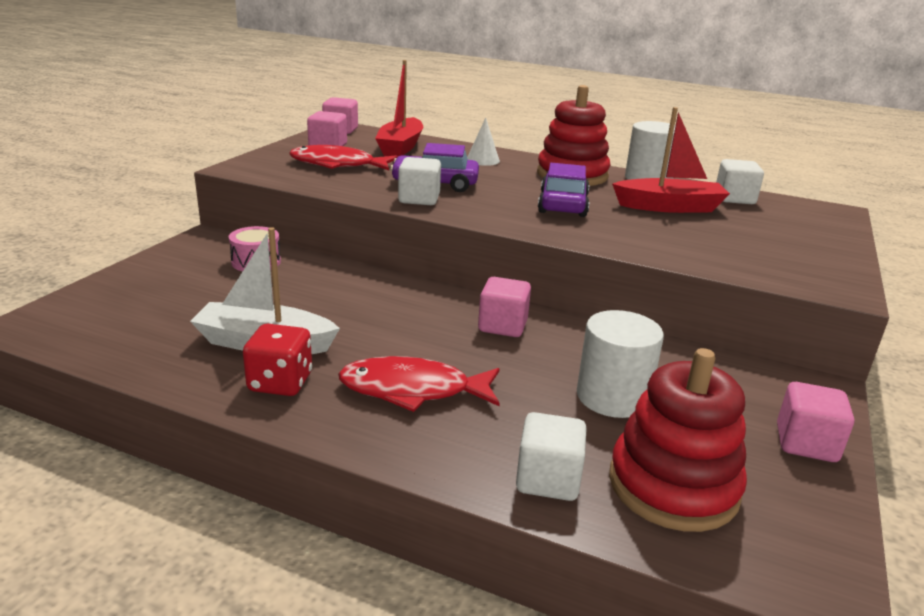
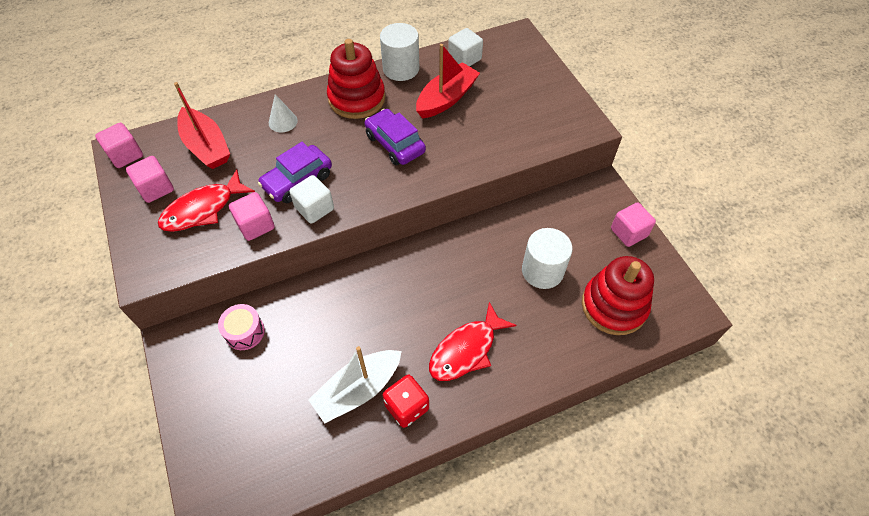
camera: 45 degrees left, 30 degrees up
pink cube [478,277,531,337] -> pink cube moved to [229,192,275,241]
white cube [516,412,587,501] -> none

